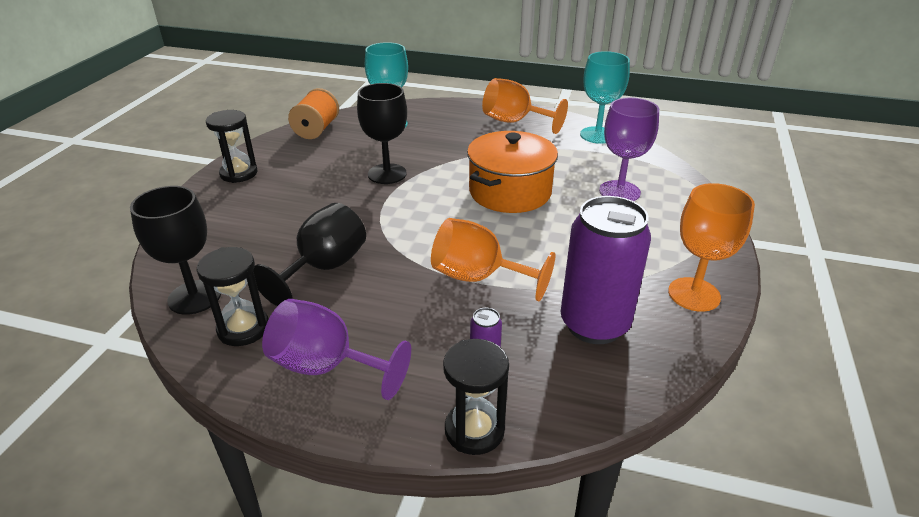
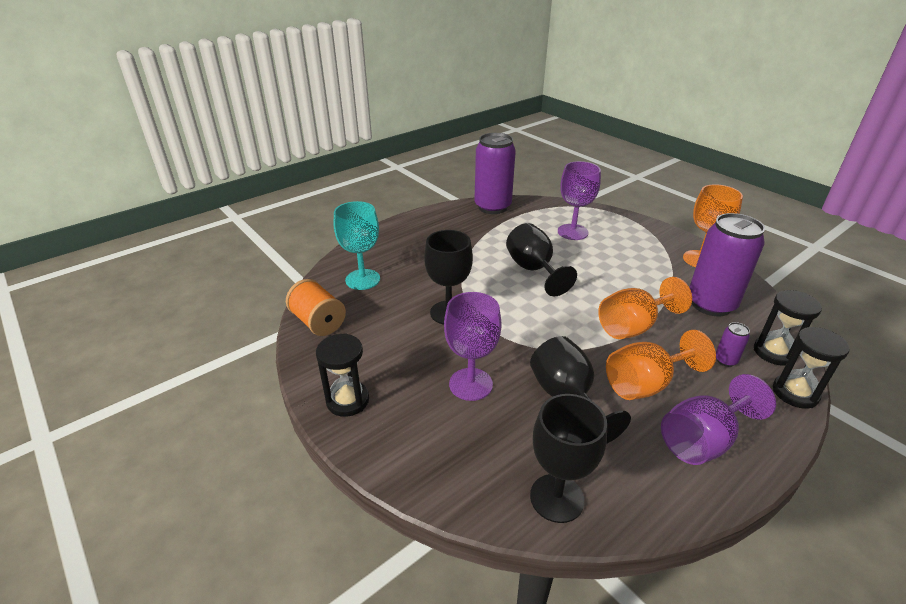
camera: 55 degrees left, 0 degrees up
black hourglass [197,247,269,346] -> black hourglass moved to [754,290,822,366]
orange pot [467,131,558,213] -> black goblet [506,223,577,296]
orange goblet [482,78,568,134] -> orange goblet moved to [606,330,716,400]
turquoise goblet [580,51,630,144] -> purple can [475,133,516,214]
none -> purple goblet [444,292,502,401]

